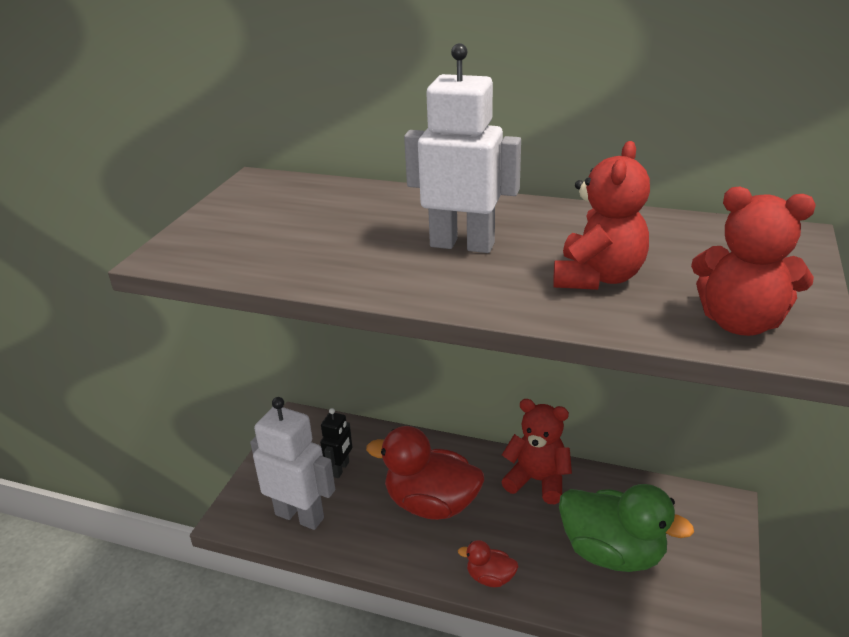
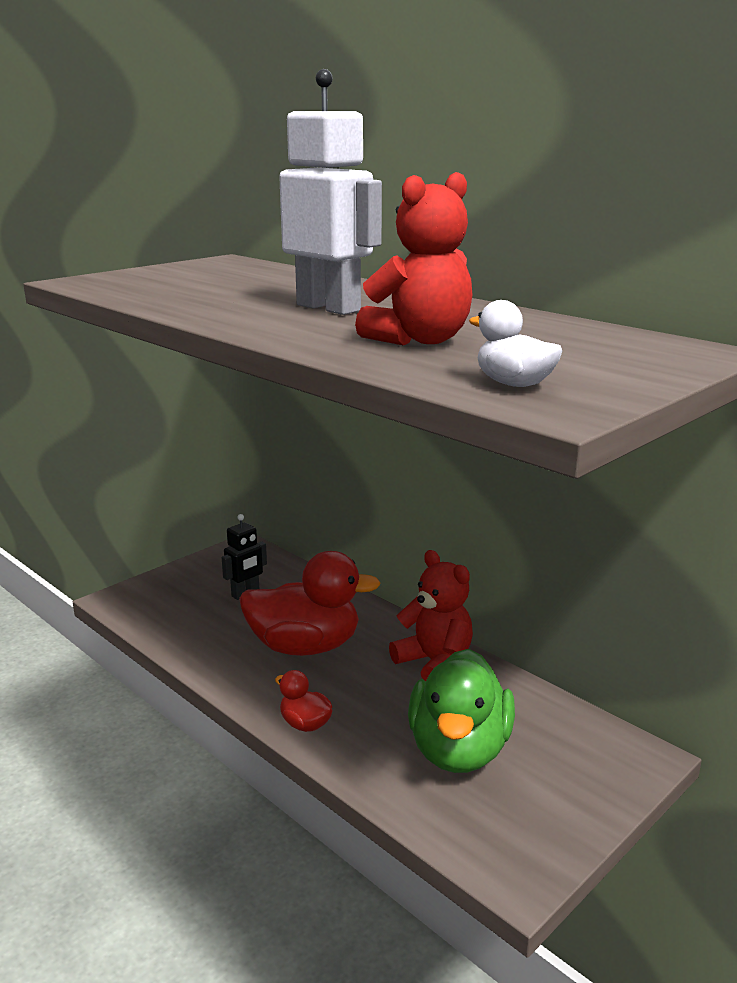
camera: 25 degrees right, 10 degrees down
white robot [250,397,335,530] -> none
red duck [366,426,484,520] -> red duck turned 135 degrees clockwise [239,551,381,656]
green duck [559,484,694,572] -> green duck turned 45 degrees clockwise [408,649,515,773]
red teddy bear [691,187,815,336] -> white duck [469,300,562,387]

